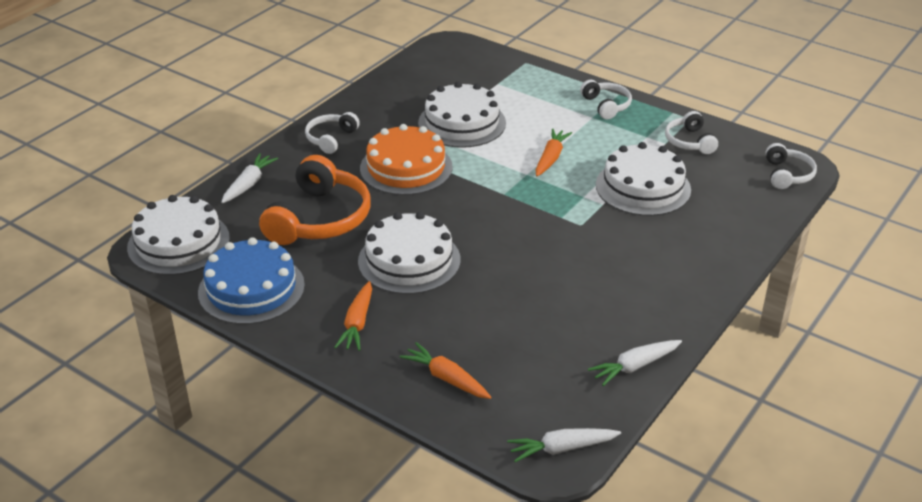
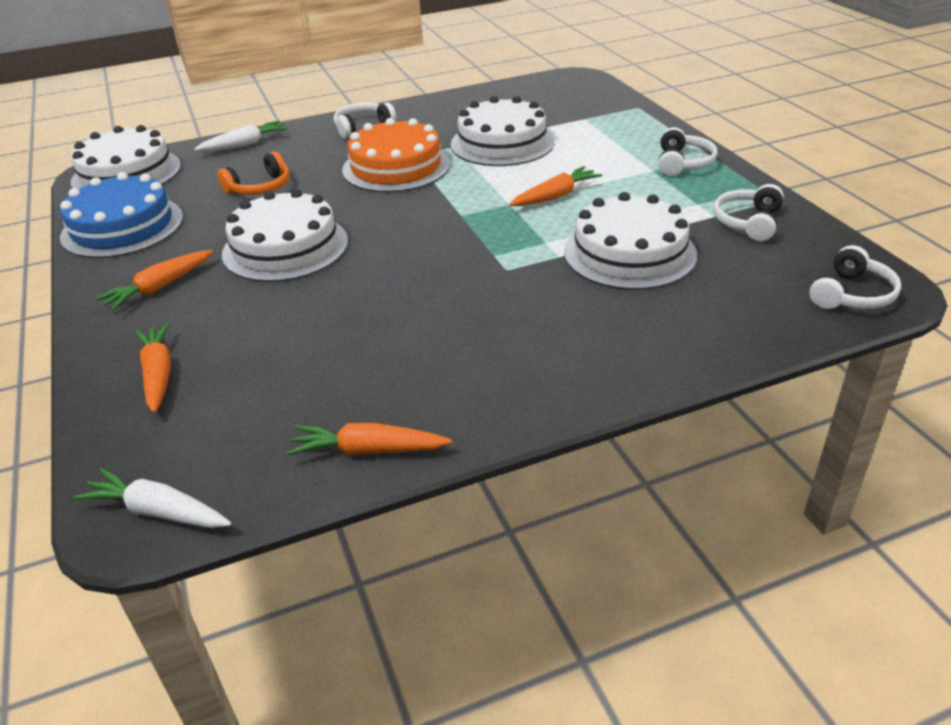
camera: 35 degrees right, 0 degrees up
orange headphones [259,155,371,245] -> orange headphones [218,151,290,195], size x0.54
white carrot [588,340,682,386] -> orange carrot [287,423,452,456]

